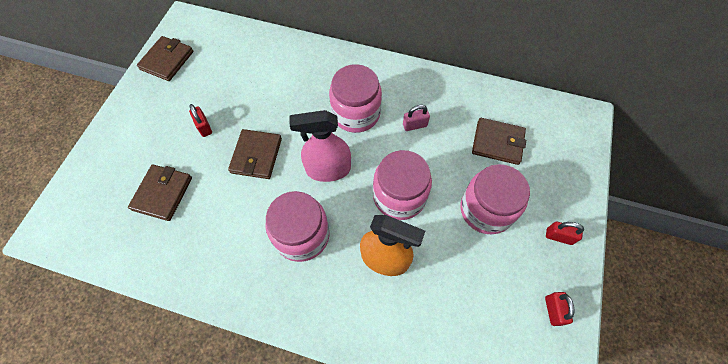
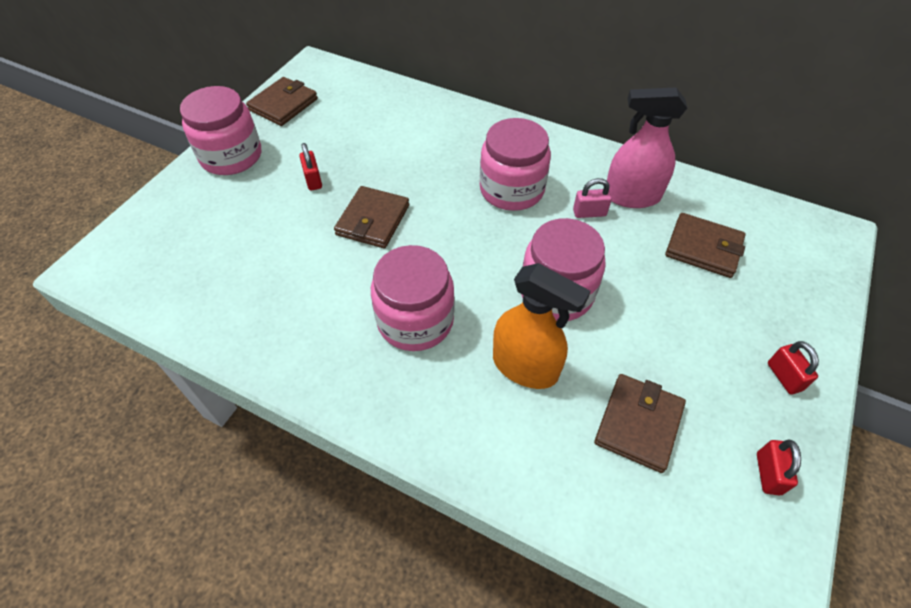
camera: 10 degrees right, 10 degrees down
brown wallet [128,164,192,221] -> brown wallet moved to [594,374,686,473]
pink spray bottle [290,110,351,182] -> pink spray bottle moved to [607,87,687,208]
pink jar [460,164,530,234] -> pink jar moved to [180,86,261,175]
red padlock [546,221,584,245] -> red padlock turned 45 degrees clockwise [768,341,819,395]

